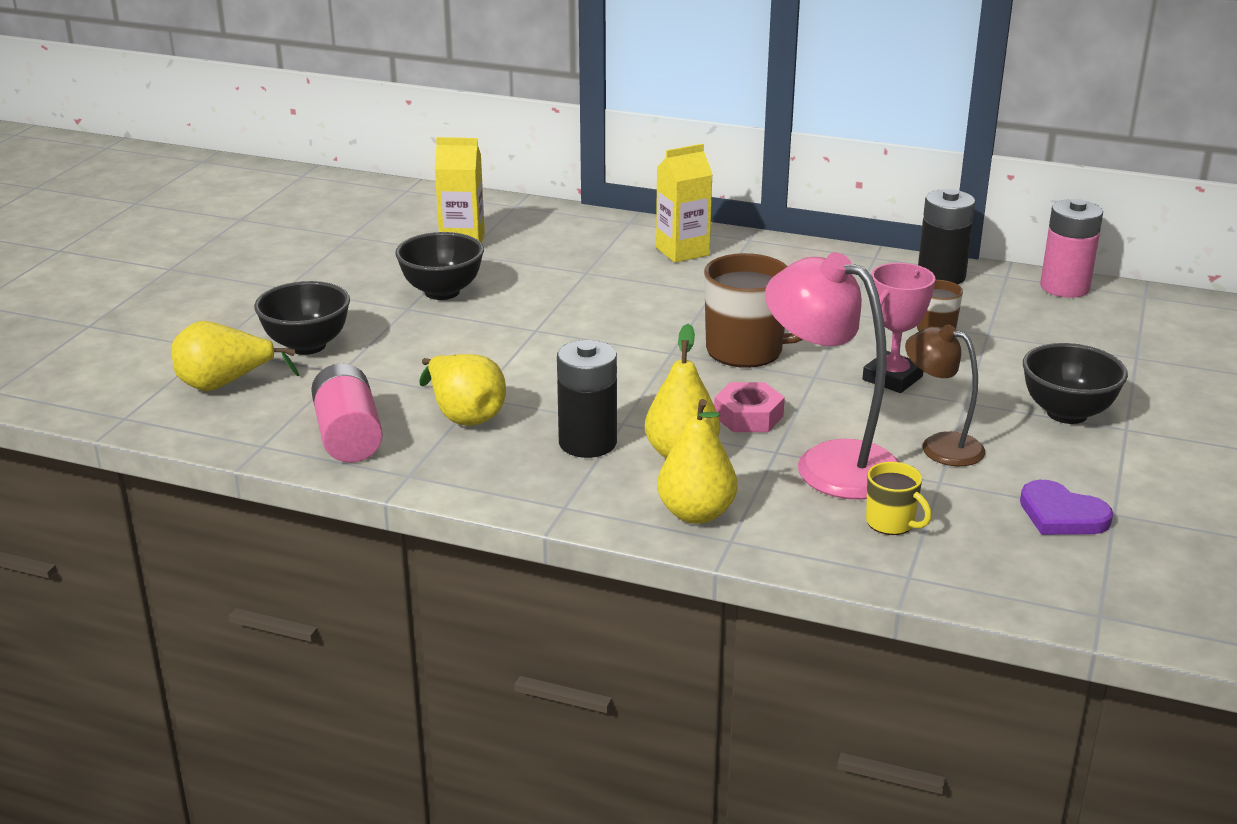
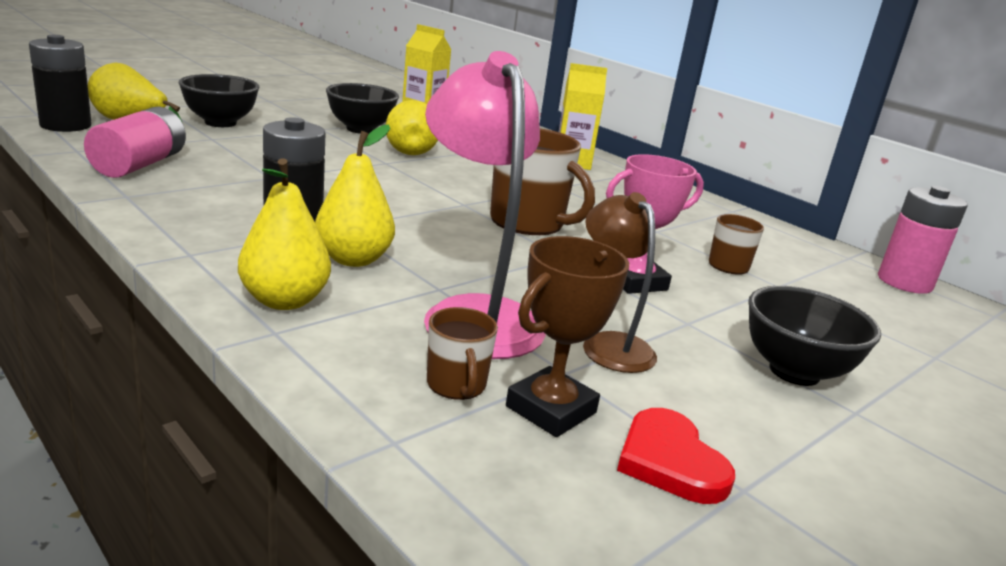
camera: 25 degrees right, 5 degrees down
yellow pear [419,354,506,426] -> yellow pear moved to [386,100,438,155]
pink nut [714,382,785,432] -> none
yellow mug [866,462,932,535] -> brown mug [427,307,498,400]
black battery [918,189,975,285] -> black battery moved to [29,35,92,132]
purple heart [1020,480,1113,535] -> red heart [617,408,735,504]
none -> brown trophy [506,236,629,437]

